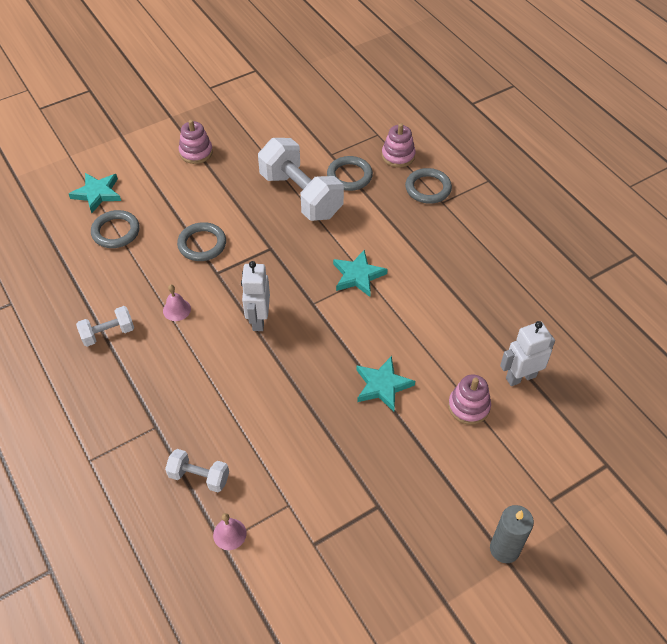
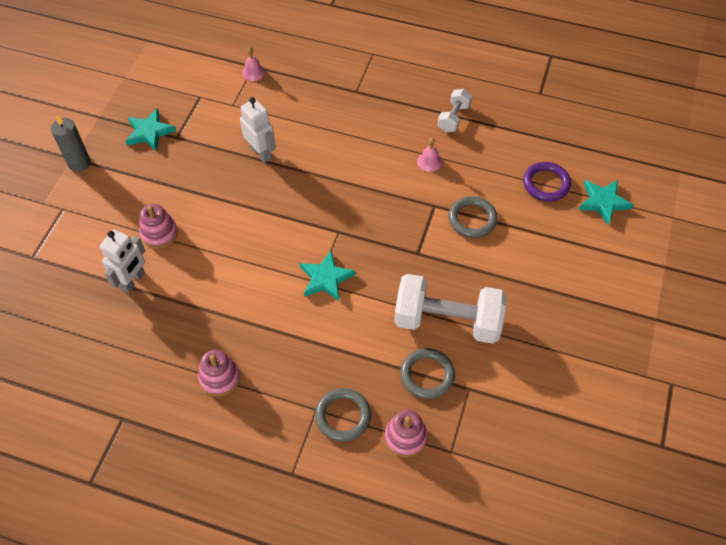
camera: 140 degrees right, 5 degrees up
grey ring [91,210,140,248] -> purple ring [523,162,571,202]
white dumbbell [165,449,229,492] -> none
pink stacking toy [179,120,213,164] -> pink stacking toy moved to [198,350,240,396]
white robot [241,261,270,331] -> white robot moved to [240,97,276,163]
turquoise star [356,356,415,412] -> turquoise star moved to [125,108,176,151]

